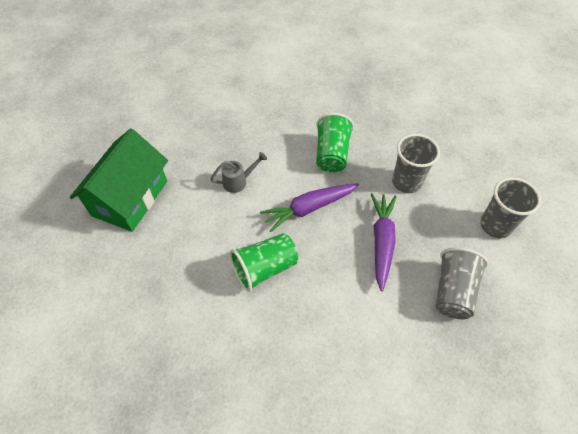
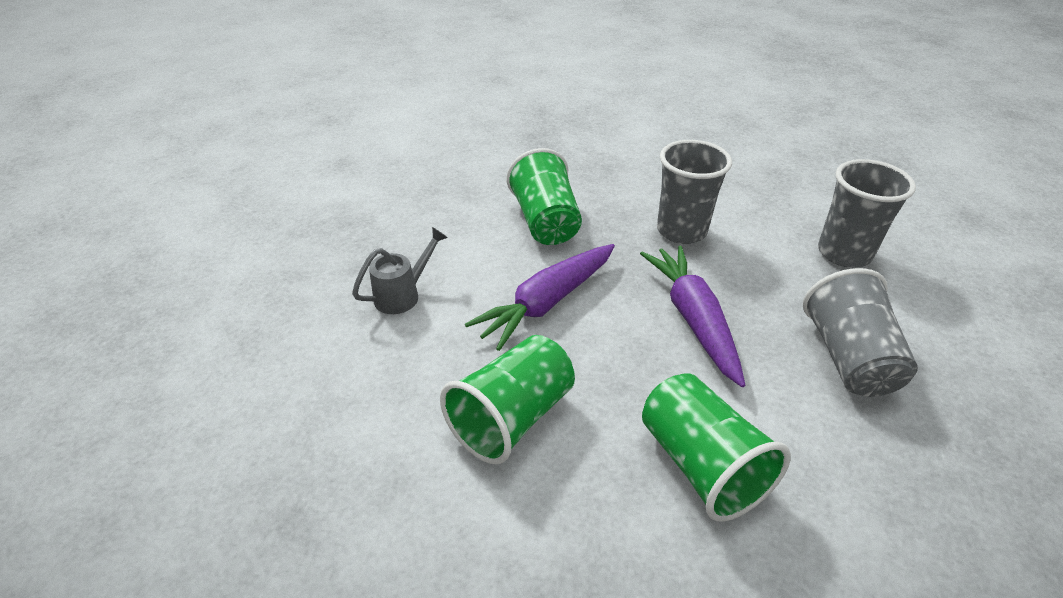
camera: 20 degrees left, 15 degrees down
green house [70,129,168,232] -> none
none -> green cup [642,373,791,522]

